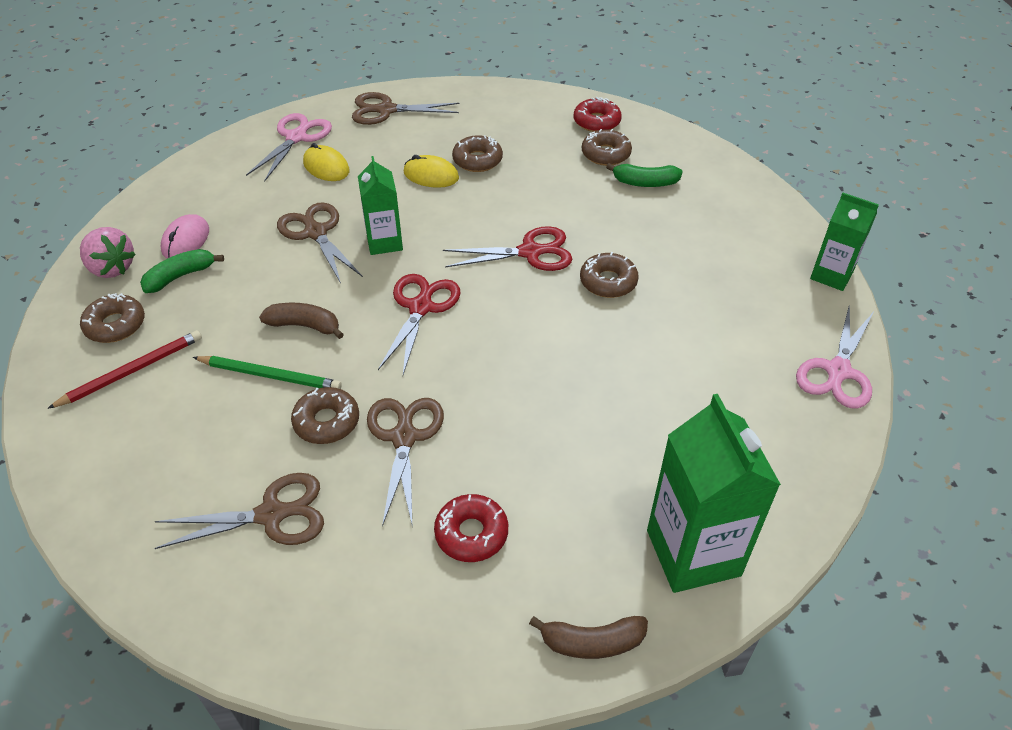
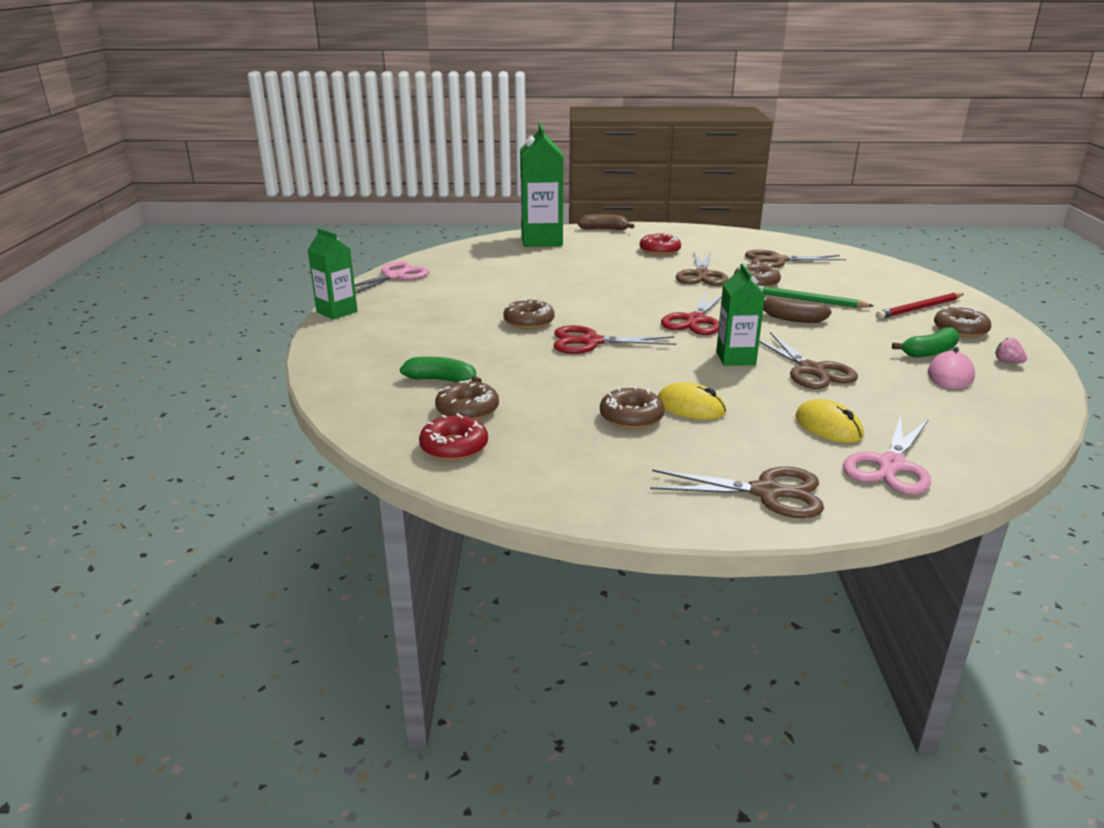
camera: 170 degrees left, 20 degrees down
pink strawberry [80,227,136,278] -> pink strawberry [995,338,1027,363], size x0.50

